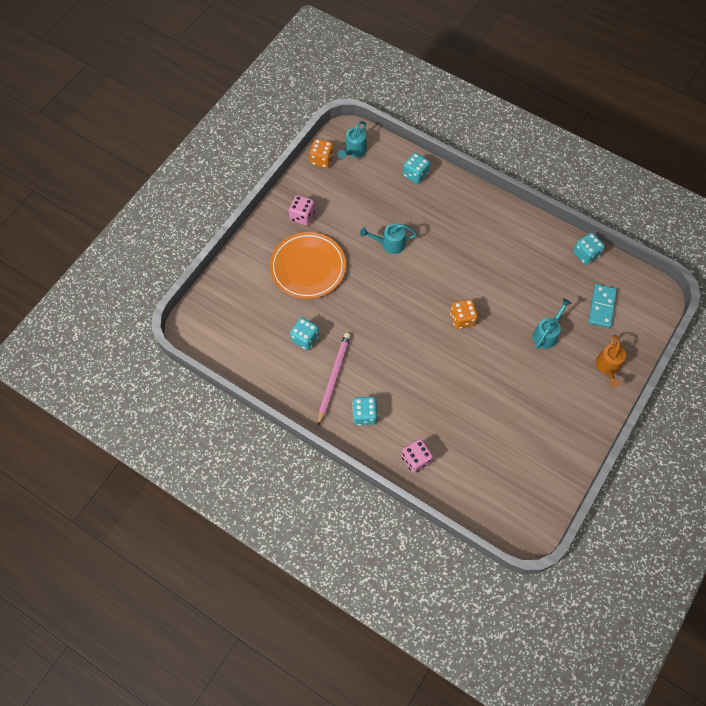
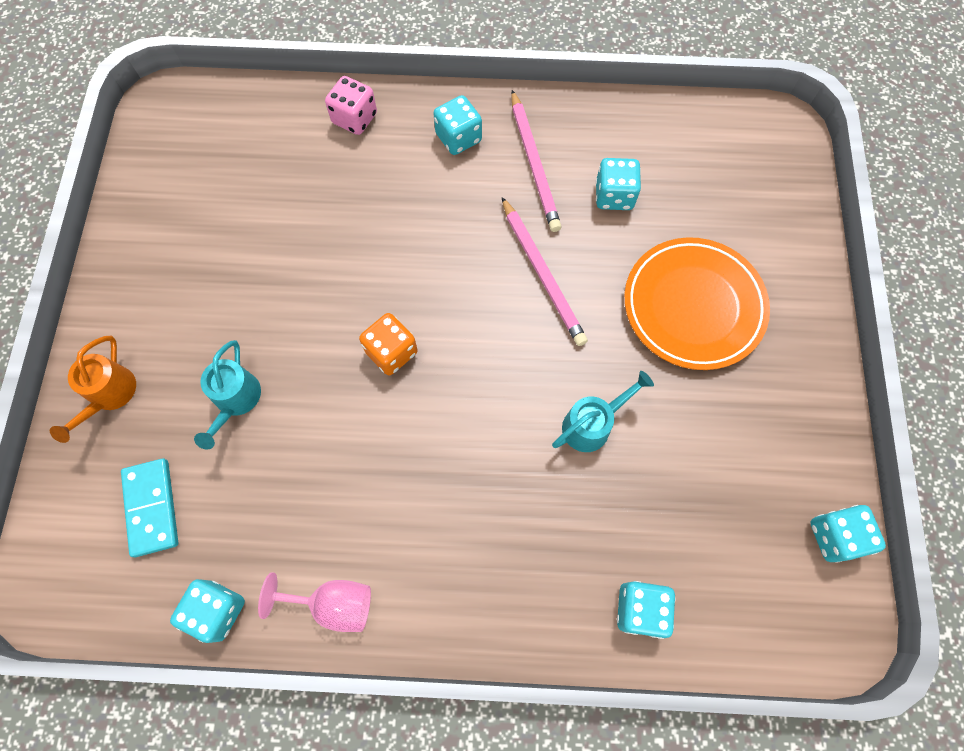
camera: 150 degrees right, 5 degrees up
pink dice [289,195,315,225] -> none
orange dice [309,139,334,168] -> turquoise dice [810,505,886,563]
turquoise watering can [338,121,367,159] -> none
orange watering can [596,335,626,388] -> orange watering can turned 150 degrees counterclockwise [50,336,136,443]
none -> pink goblet [258,572,371,632]
none -> pink pencil [502,197,588,346]

